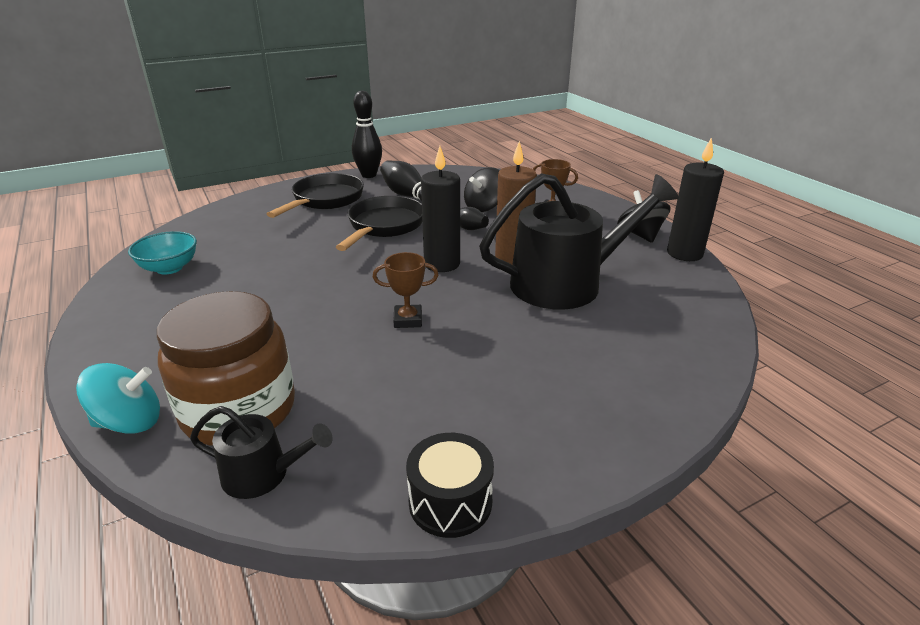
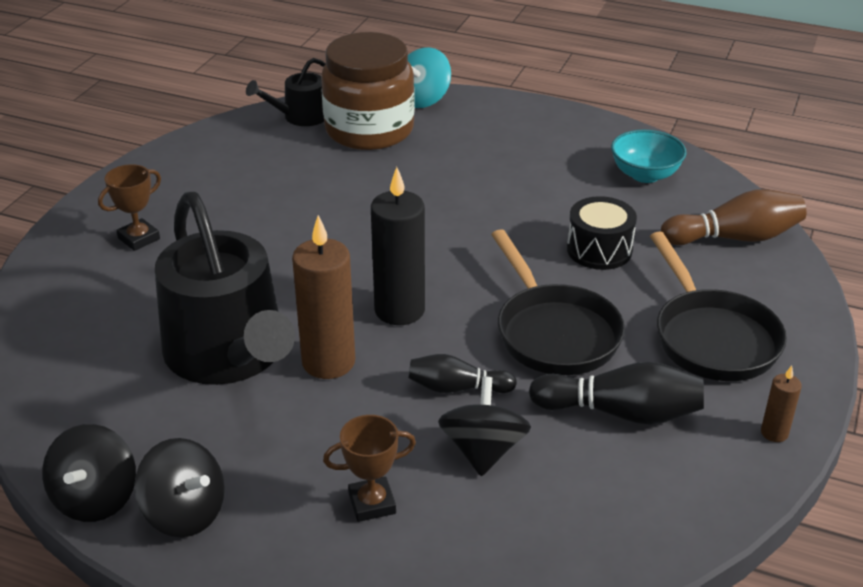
camera: 140 degrees right, 5 degrees up
black bowling pin [352,91,382,178] -> brown candle [761,366,802,442]
brown trophy [373,252,438,328] -> brown trophy moved to [98,164,161,251]
black drum [406,433,494,538] -> black drum moved to [567,196,637,270]
black watering can [479,173,679,310] -> black watering can turned 60 degrees counterclockwise [155,192,295,385]
black candle [667,137,724,261] -> black spinning top [42,424,136,522]
none -> brown bowling pin [661,189,806,245]

